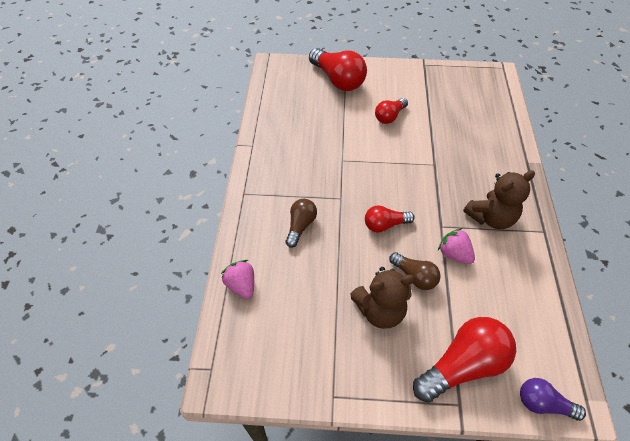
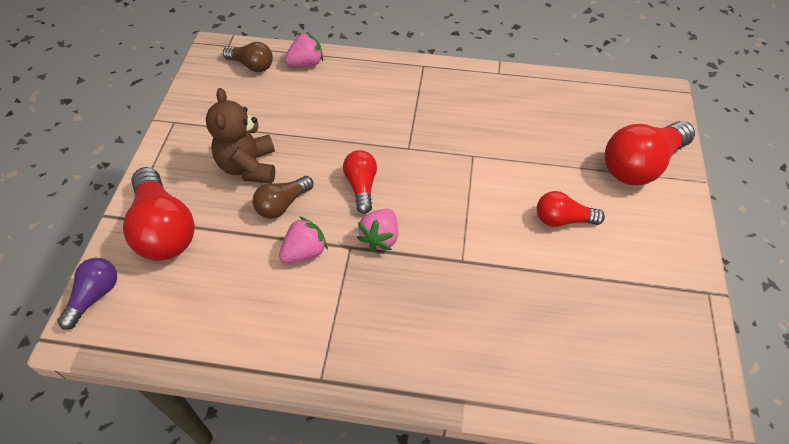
camera: 95 degrees right, 0 degrees up
brown light bulb [285,199,317,248] -> brown light bulb moved to [223,42,273,72]
red light bulb [375,98,408,124] -> red light bulb turned 45 degrees counterclockwise [537,191,605,227]
brown teddy bear [463,170,535,229] -> none
none -> pink strawberry [357,209,398,252]

